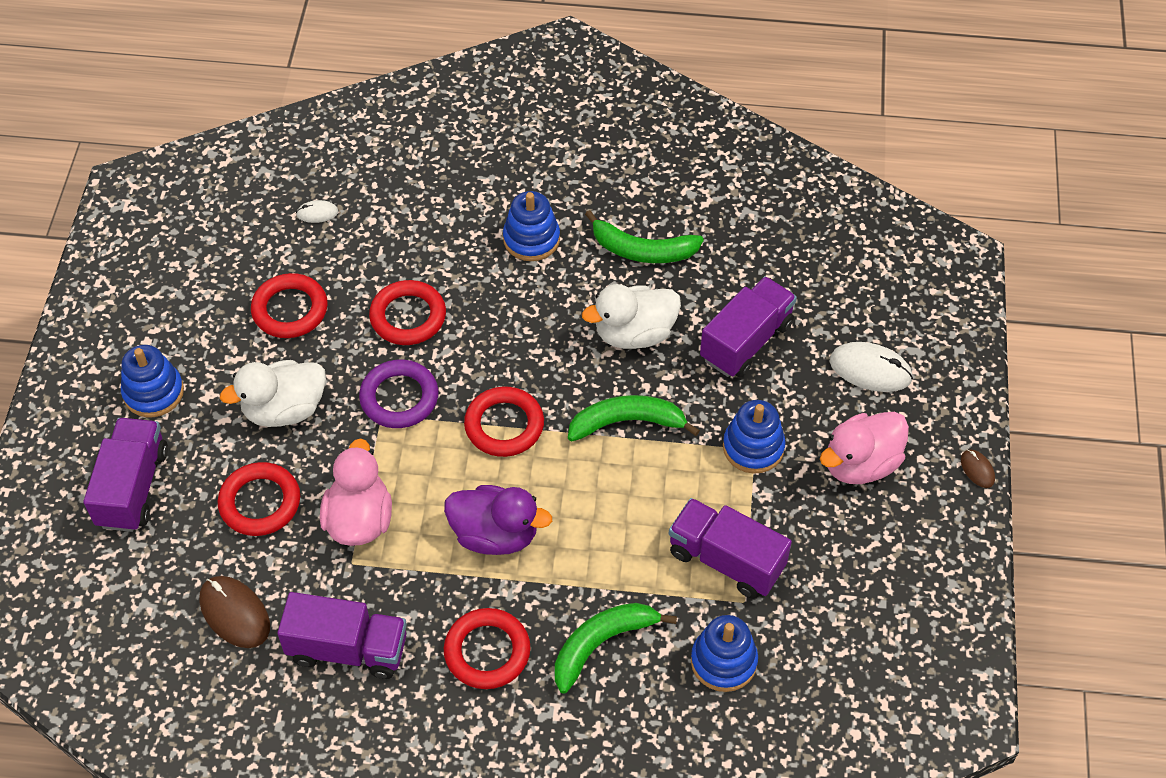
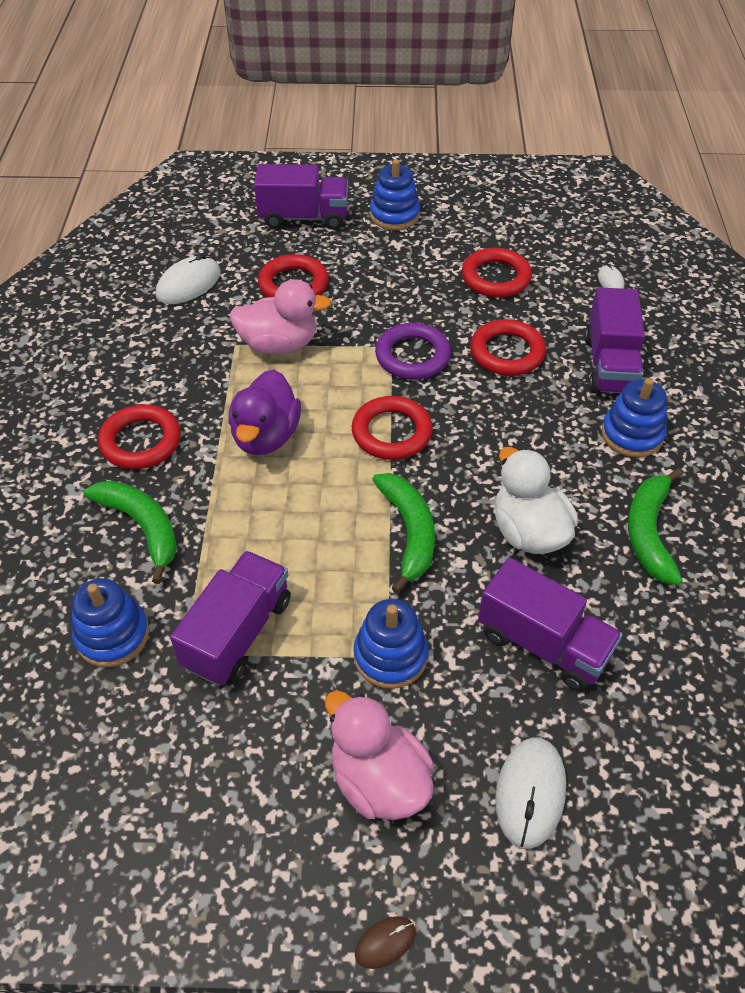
camera: 85 degrees right, 5 degrees down
brown mouse [199,576,270,648] -> white mouse [156,254,221,304]
white duck [220,360,326,427] -> none
purple truck [277,592,407,679] -> purple truck moved to [584,287,645,393]

